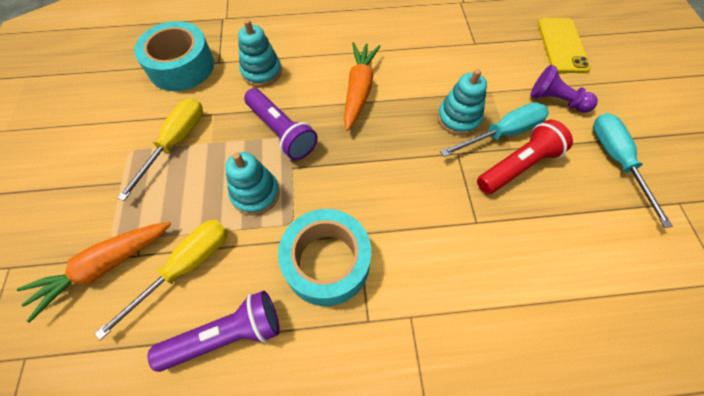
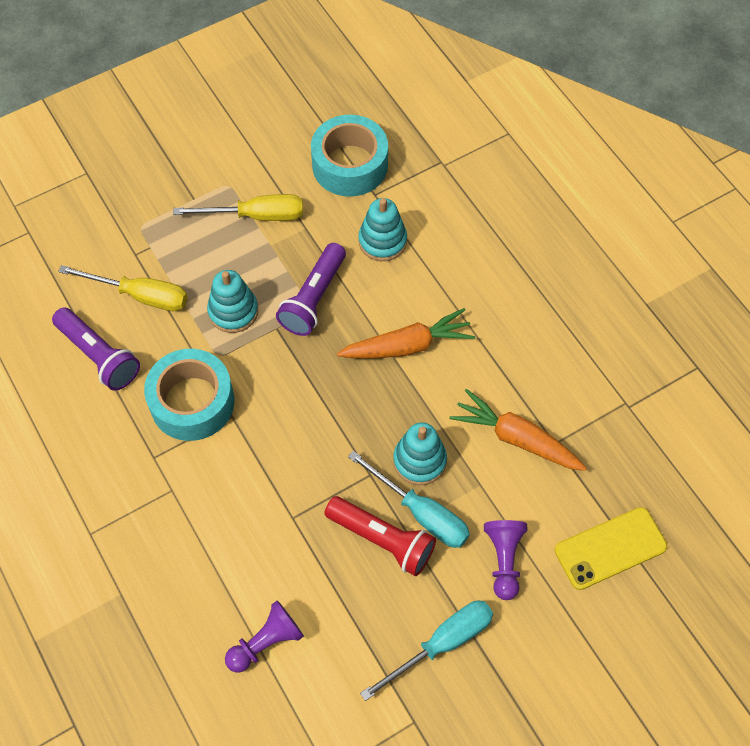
camera: 65 degrees right, 0 degrees up
orange carrot [17,222,171,323] -> orange carrot moved to [450,389,587,471]
none -> purple pawn [225,600,304,673]

